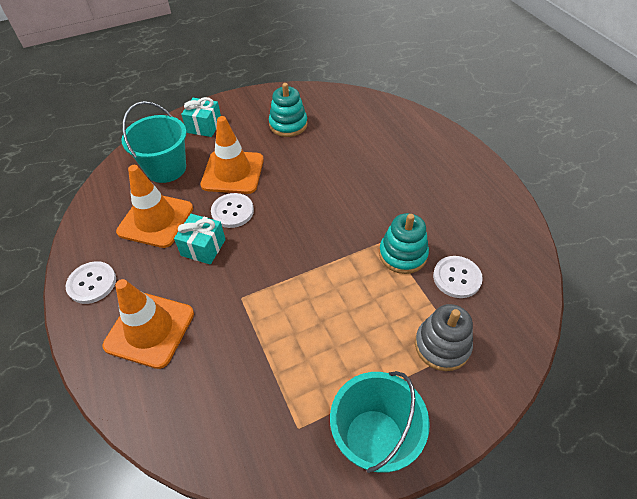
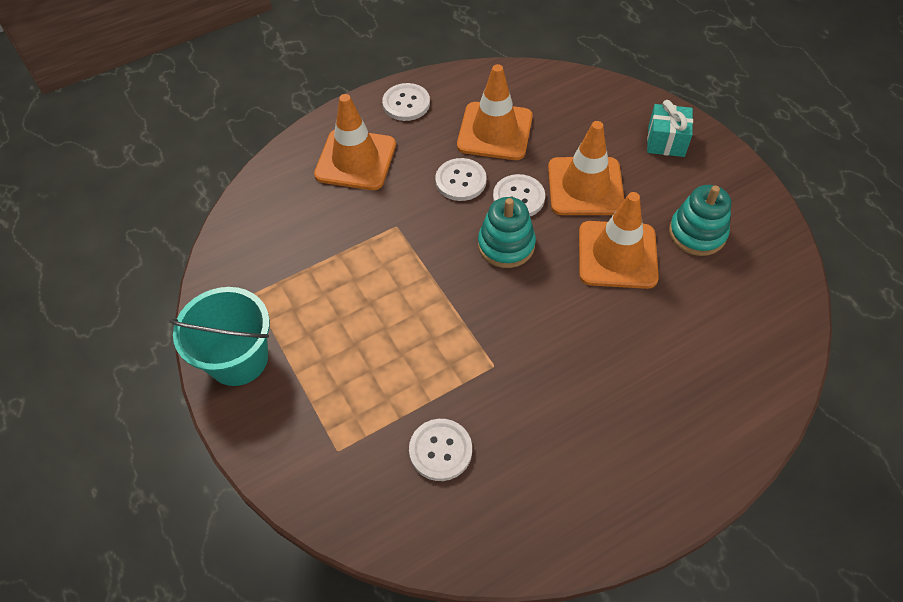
camera: 85 degrees right, 5 degrees up
turquoise bucket [121,101,187,183] -> none
turquoise gift [174,214,226,265] -> white button [435,158,487,201]
turquoise stacking toy [379,213,429,274] -> turquoise stacking toy moved to [478,197,536,268]
grey stacking toy [415,304,473,371] -> none
none -> orange traffic cone [579,192,659,289]

